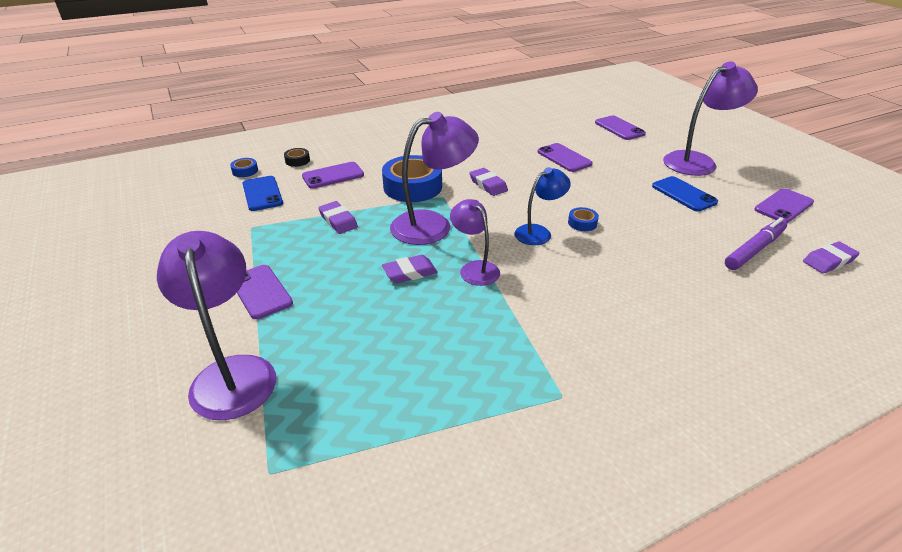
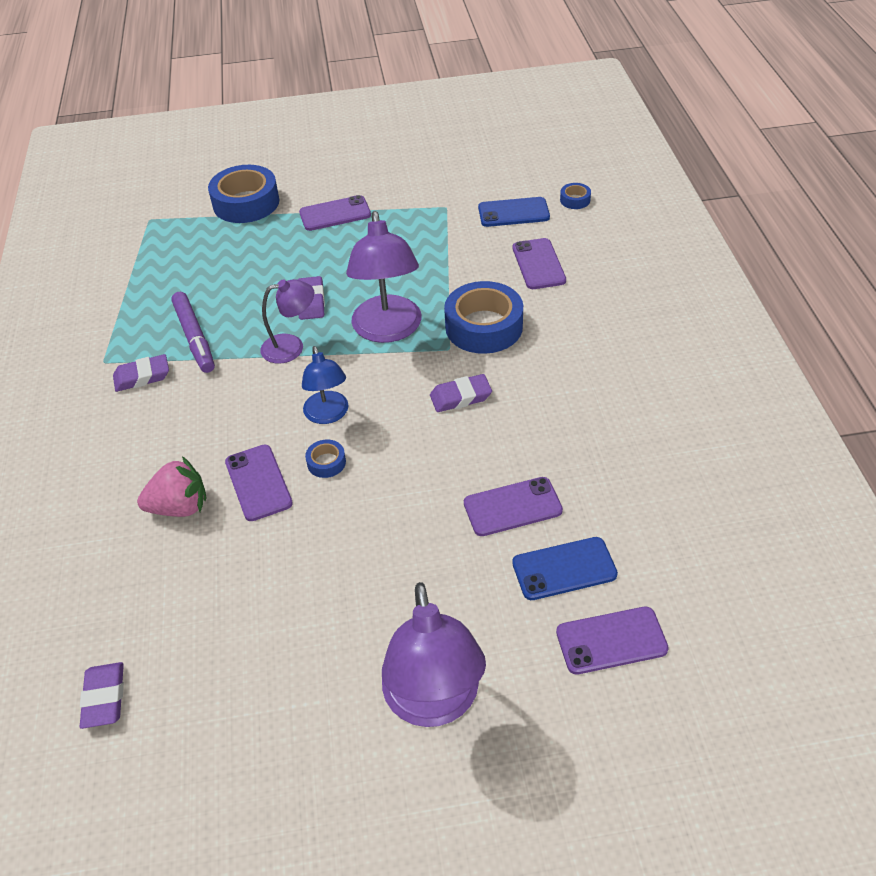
camera: 110 degrees right, 10 degrees up
purple lamp [157,231,276,420] -> blue tape [208,165,279,223]
black tape [284,148,310,167] -> none
purple eraser [318,201,358,234] -> purple eraser moved to [113,354,169,392]
blue phone [652,176,718,212] -> blue phone moved to [512,537,618,600]
purple marker [725,217,787,270] -> purple marker moved to [171,292,215,373]
purple phone [754,188,814,223] -> purple phone moved to [225,444,293,521]
none -> pink strawberry [137,456,206,517]

